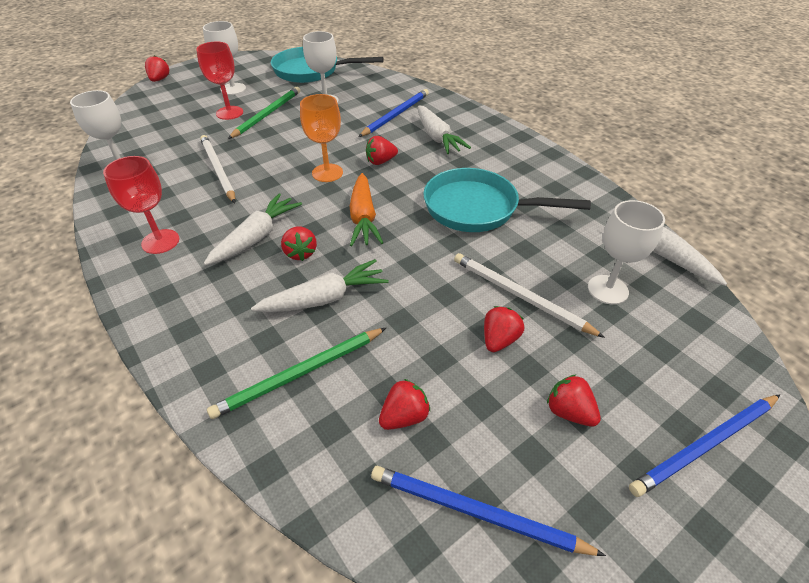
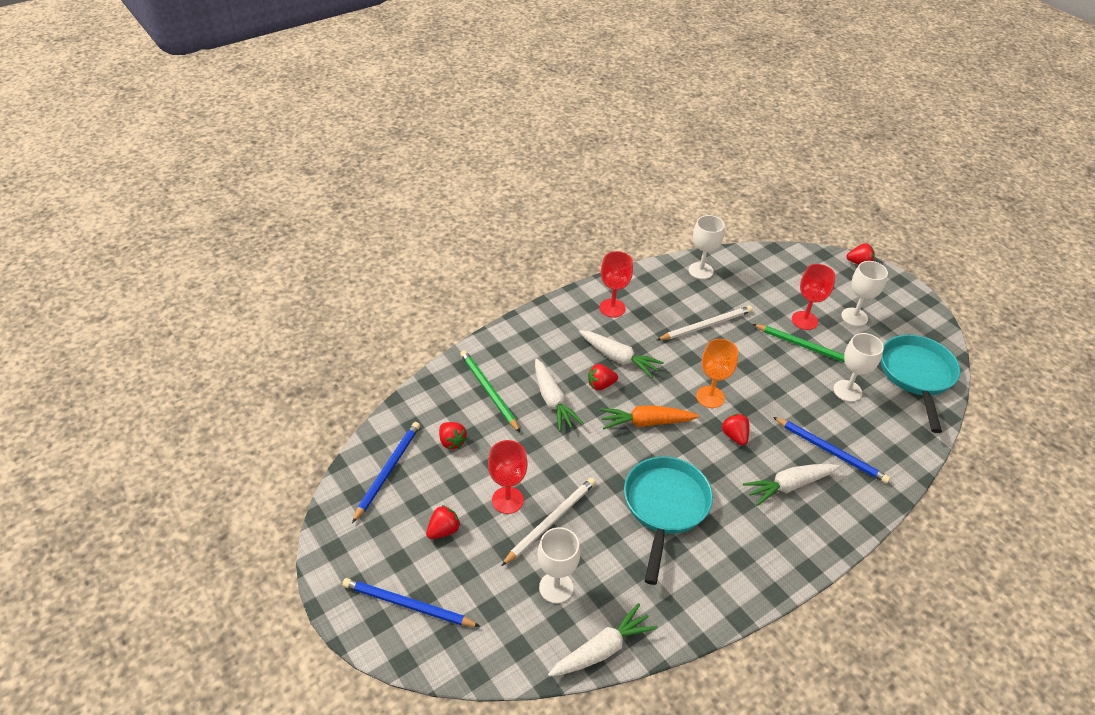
camera: 90 degrees right, 0 degrees up
red strawberry [484,306,524,352] -> red goblet [488,440,528,514]
blue pencil [629,394,780,497] -> blue pencil turned 45 degrees counterclockwise [342,578,480,627]

